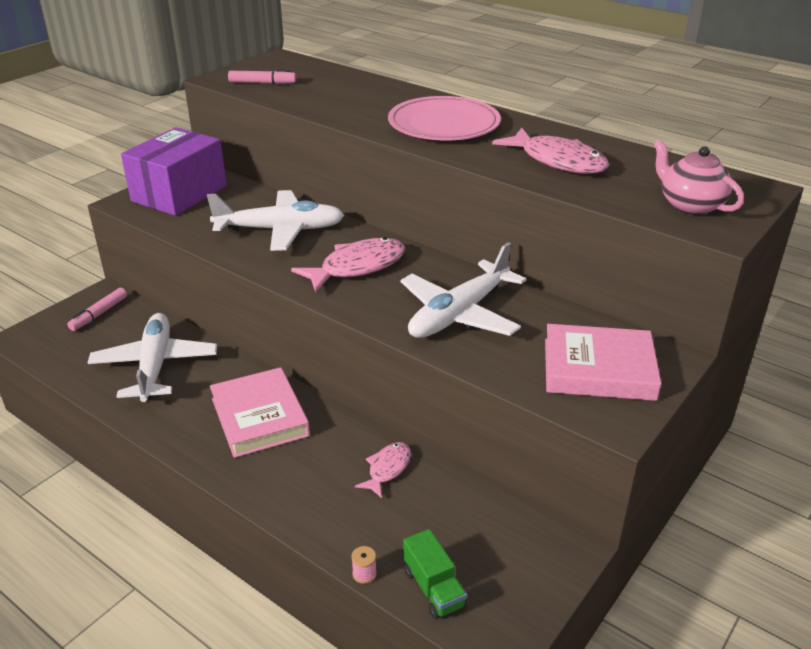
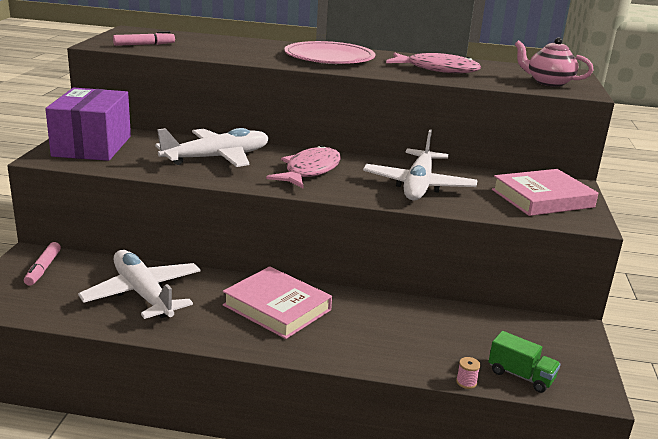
camera: 30 degrees left, 10 degrees down
pink fish [355,442,411,498] -> none

